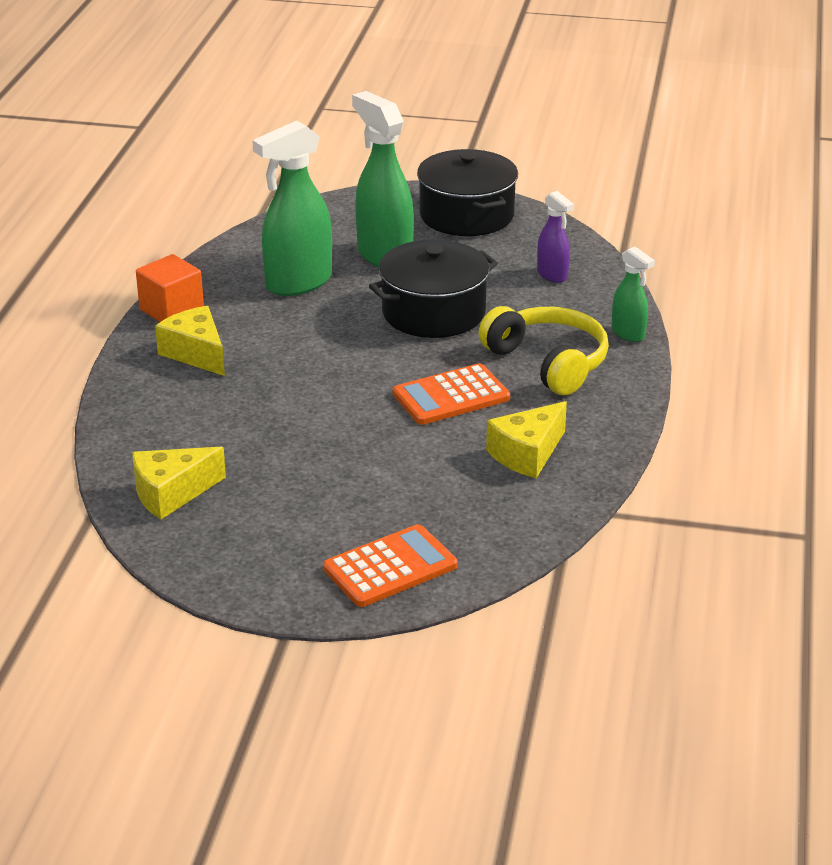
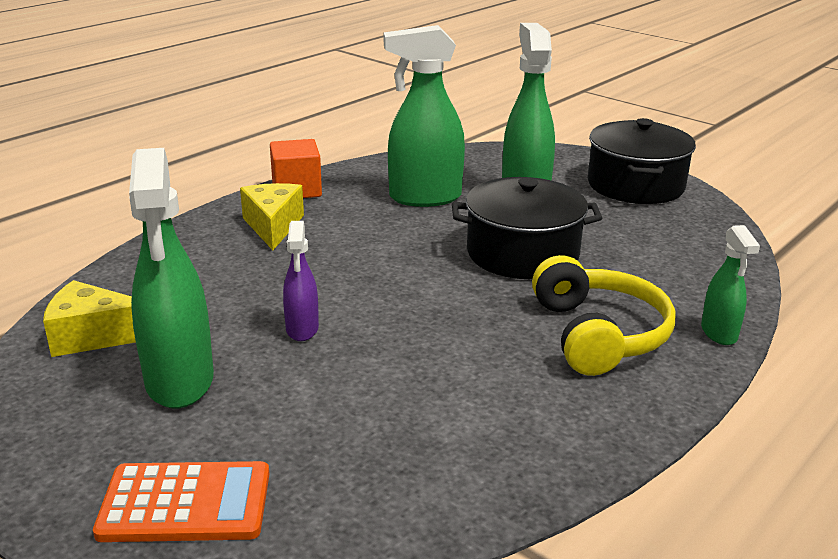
camera: 30 degrees right, 5 degrees down
orange calculator [392,363,510,425] -> none
yellow cheese [486,401,567,478] -> none
purple spray bottle [537,191,574,283] -> purple spray bottle moved to [283,221,319,341]
none -> green spray bottle [129,148,214,408]

